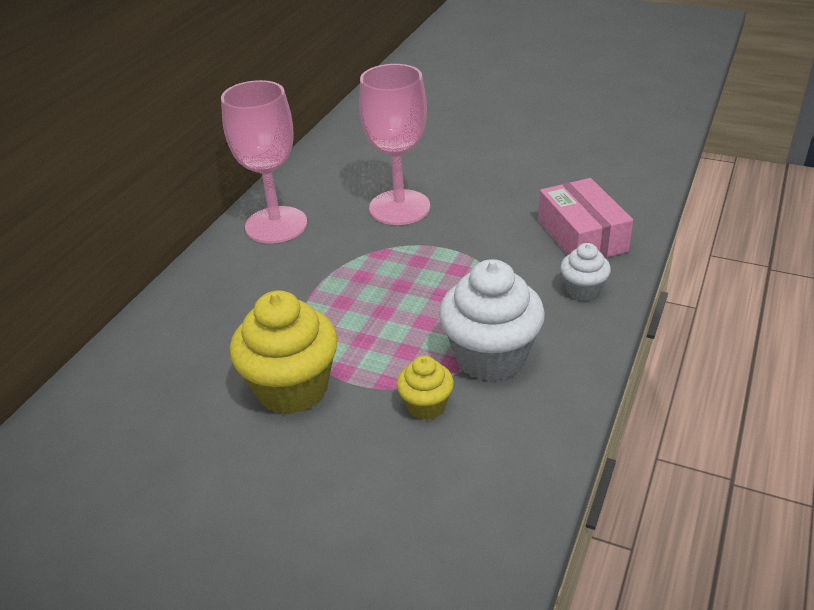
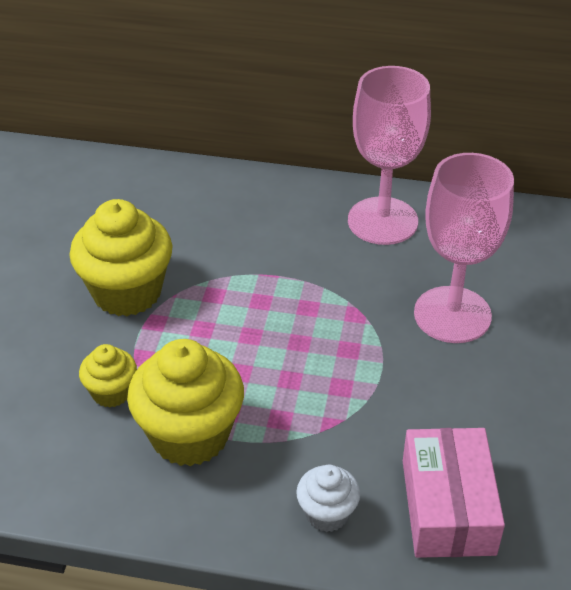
camera: 75 degrees right, 5 degrees up
white cupcake [439,259,545,381] -> yellow cupcake [127,339,244,466]
pink box [538,178,633,258] -> pink box turned 60 degrees counterclockwise [403,428,505,558]

